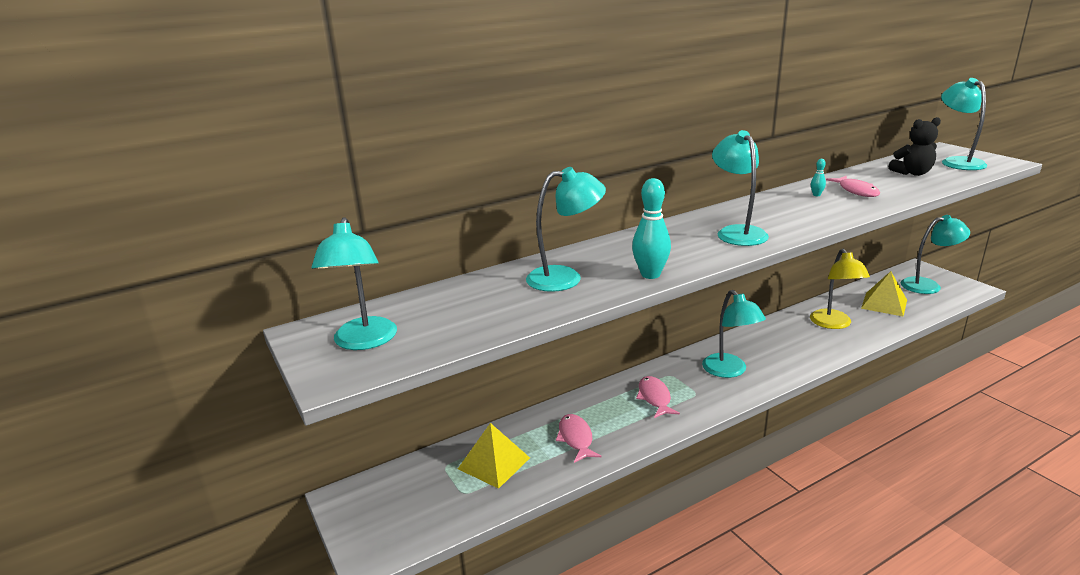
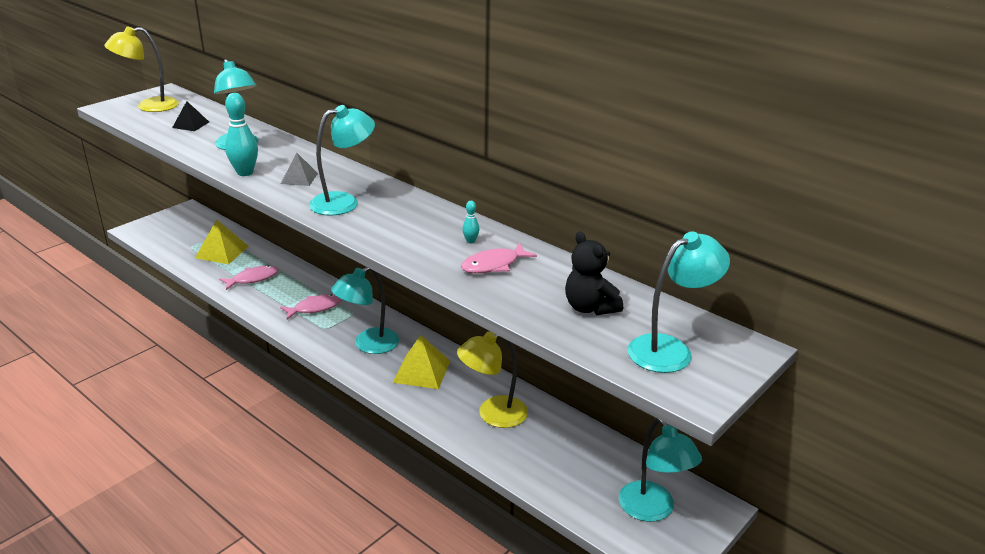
camera: 70 degrees right, 5 degrees up
turquoise lamp [312,217,397,350] -> yellow lamp [104,27,179,112]
yellow pyramid [861,271,907,316] -> yellow pyramid moved to [393,335,450,389]
none -> black pyramid [172,101,209,131]
none -> grey pyramid [281,152,318,186]

